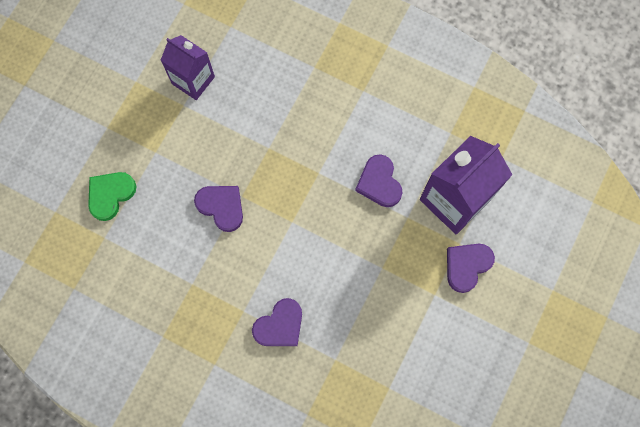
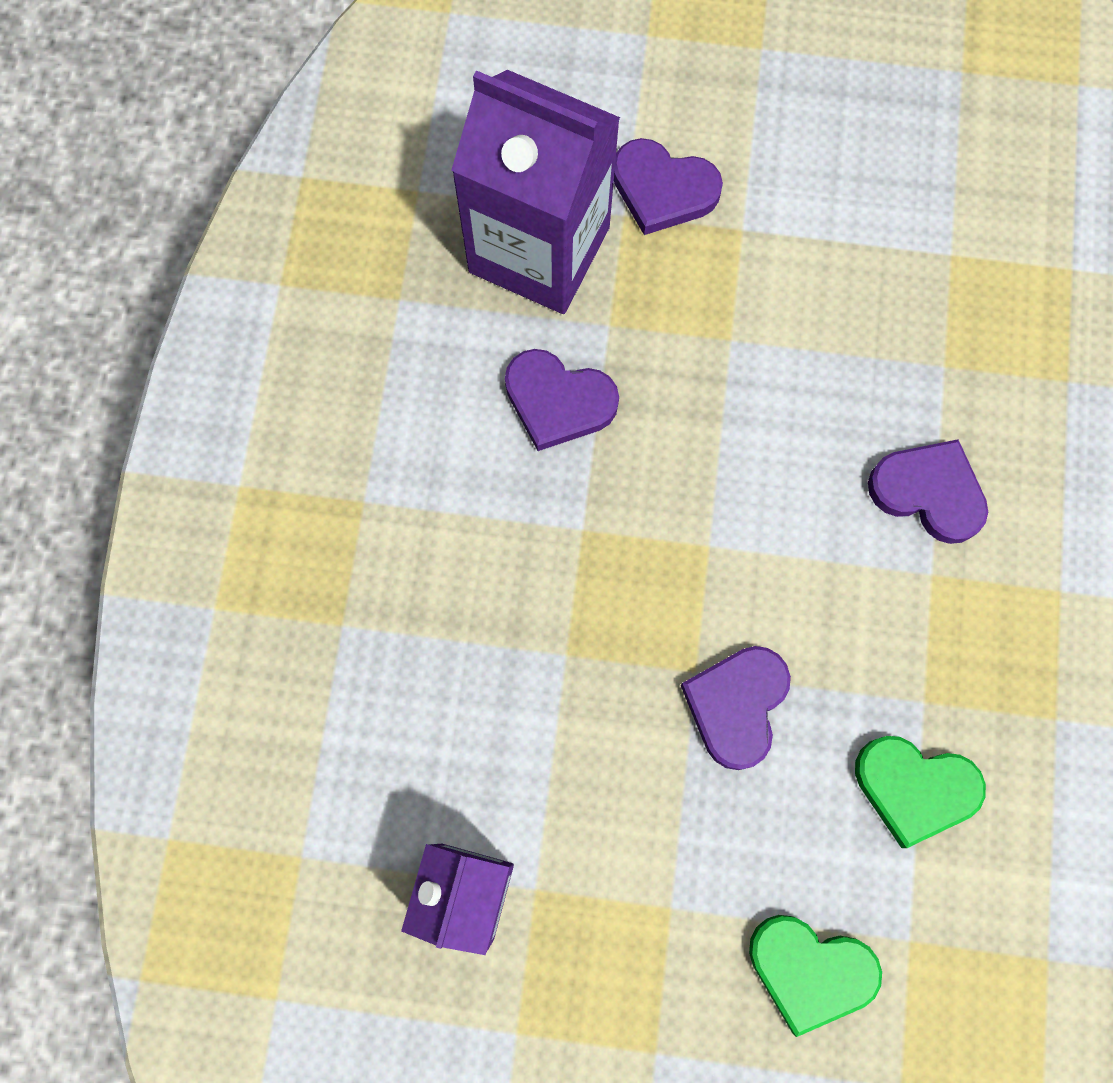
camera: 110 degrees left, 0 degrees up
purple heart [355,154,403,207] -> purple heart turned 60 degrees clockwise [505,349,619,451]
none -> green heart [855,736,986,848]

